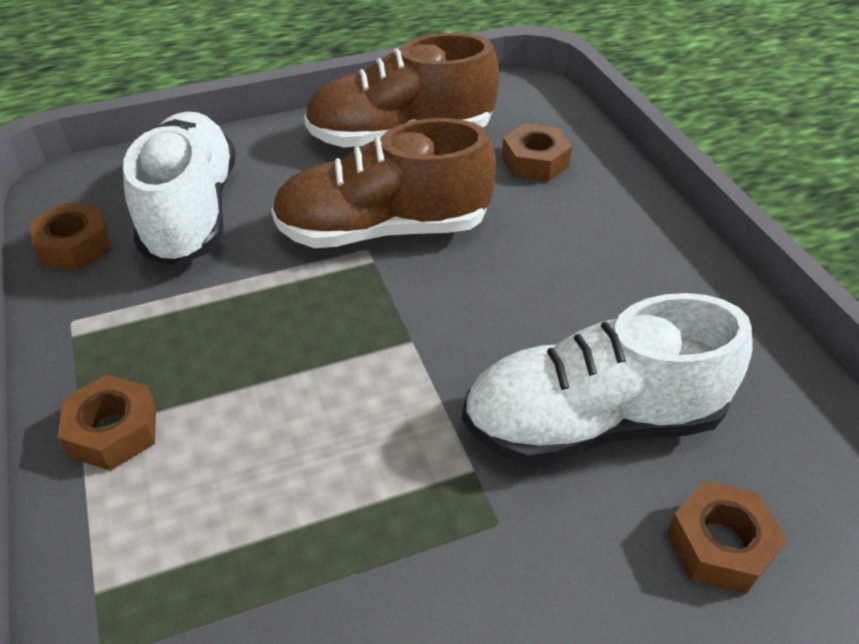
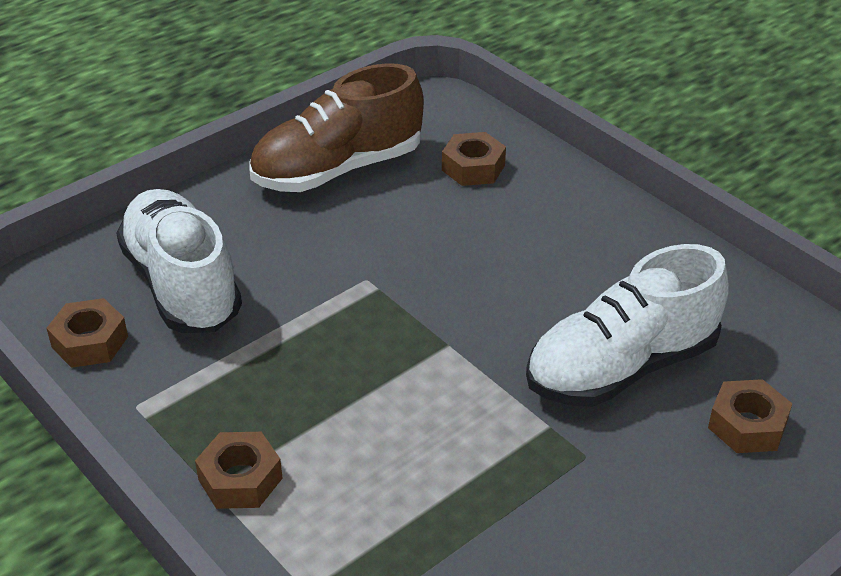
camera: 20 degrees left, 5 degrees down
brown shoe [271,118,496,248] -> none

